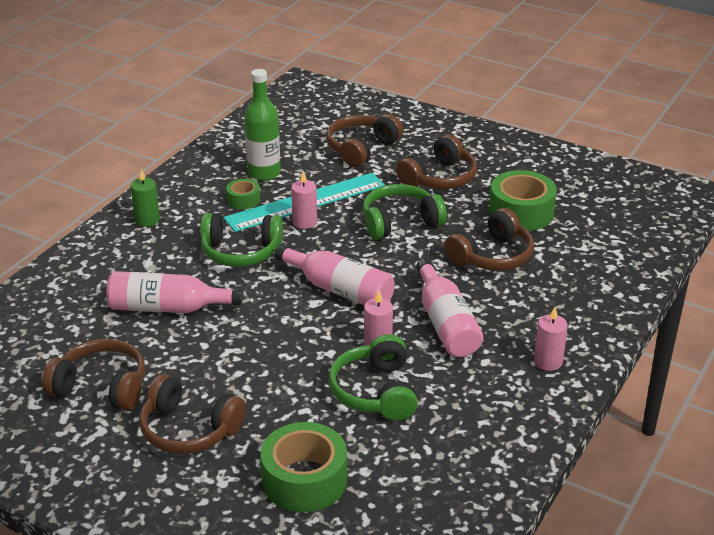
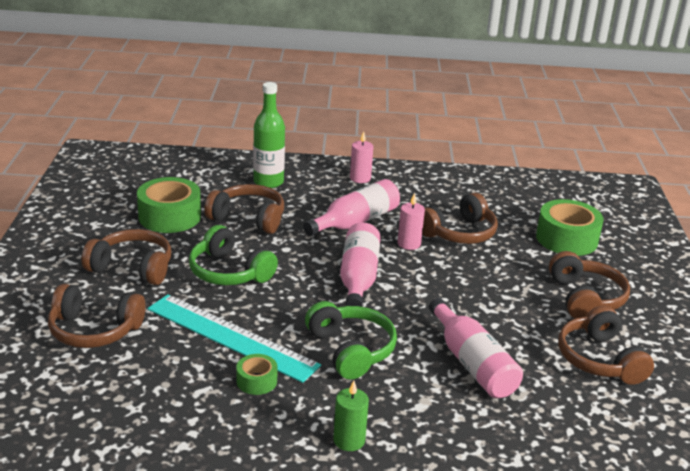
camera: 120 degrees left, 5 degrees down
green bottle [244,69,281,181] -> green bottle moved to [253,82,285,188]
pink candle [291,171,317,229] -> none
green headphones [329,334,418,421] -> brown headphones [422,193,498,244]

